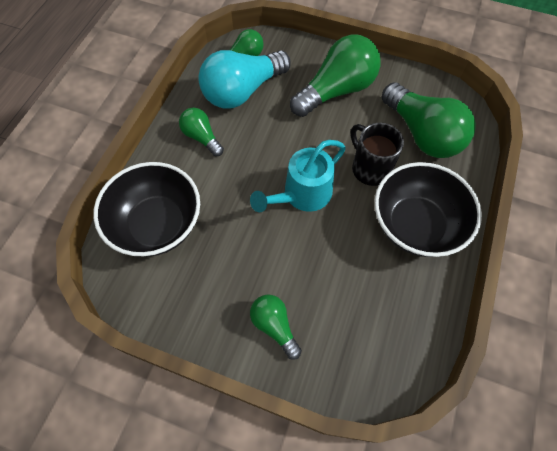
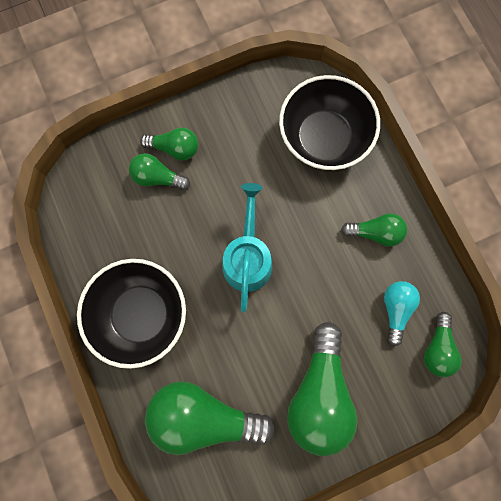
camera: 135 degrees right, 15 degrees up
turquoise light bulb [198,50,291,109] -> turquoise light bulb [384,281,420,346], size x0.53
black mug [351,123,404,186] -> none
none -> green light bulb [129,153,190,190]

